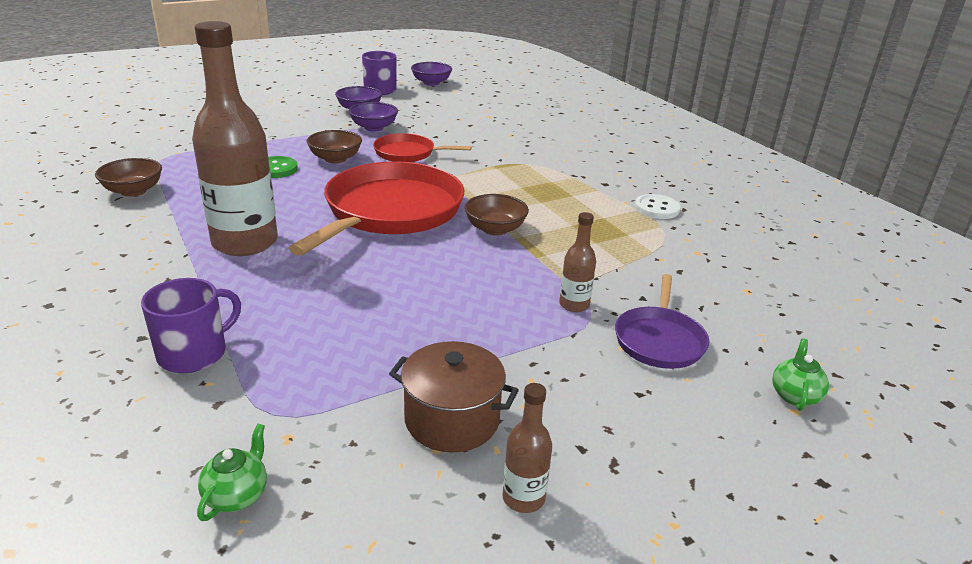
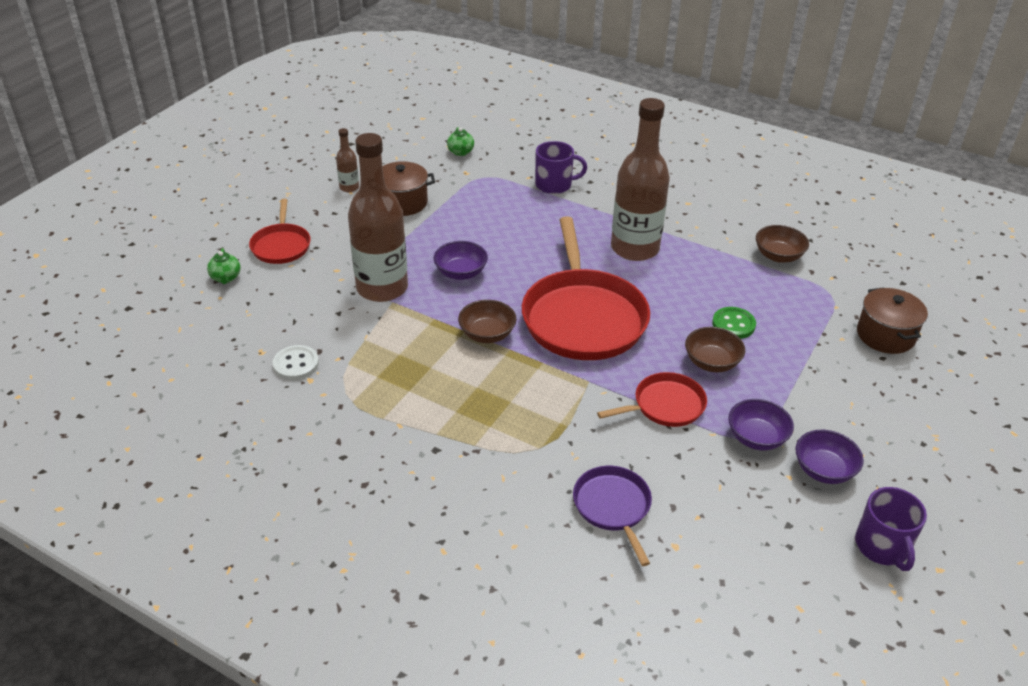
camera: 150 degrees right, 10 degrees up
purple mug [141,278,241,373] -> purple mug turned 105 degrees counterclockwise [535,141,587,194]
purple bowl [411,62,452,86] -> purple bowl moved to [434,241,488,280]
brown bottle [559,212,596,312] -> brown bottle [348,133,408,302], size x2.31
purple pan [615,274,709,369] -> purple pan moved to [573,466,652,566]
white button [635,194,680,219] -> white button moved to [273,345,319,380]
none -> red pan [249,199,311,264]
none -> brown pot [857,287,928,354]

